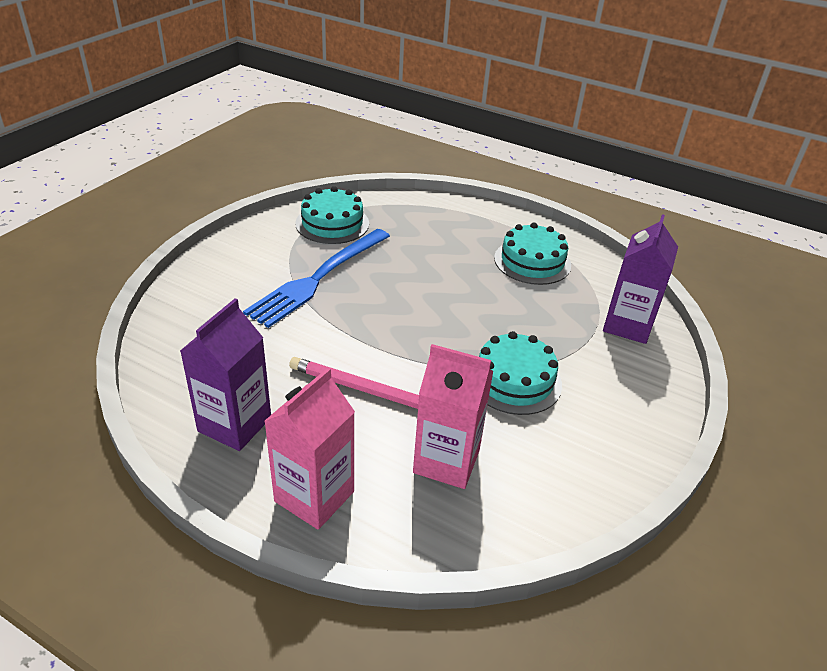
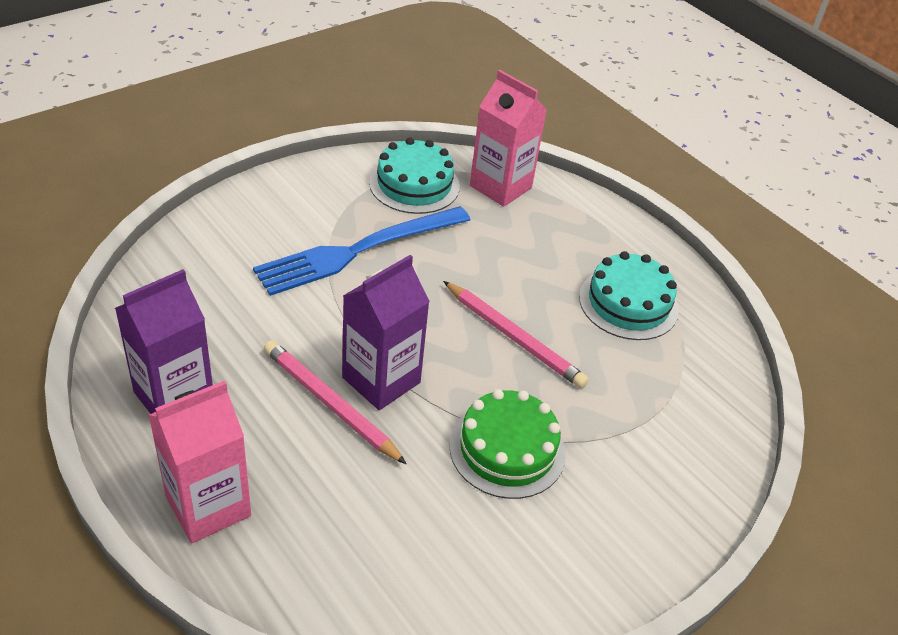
camera: 20 degrees right, 5 degrees up
pink carton [413,344,493,489] -> pink carton moved to [470,70,547,207]
turquoise cake [478,331,562,415] -> green cake [449,389,566,499]
purple carton [603,214,678,344] -> purple carton moved to [342,255,430,410]
none -> pink pencil [443,281,589,388]

